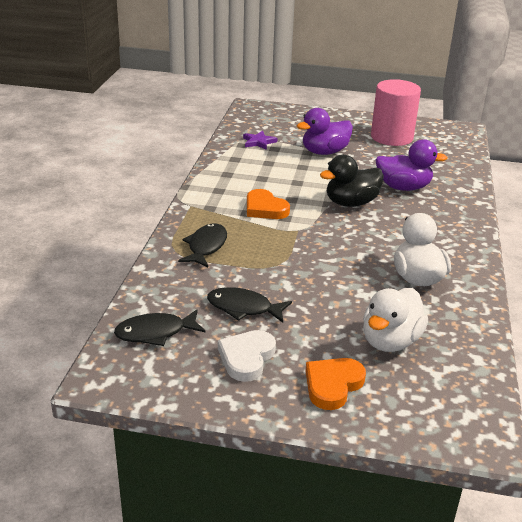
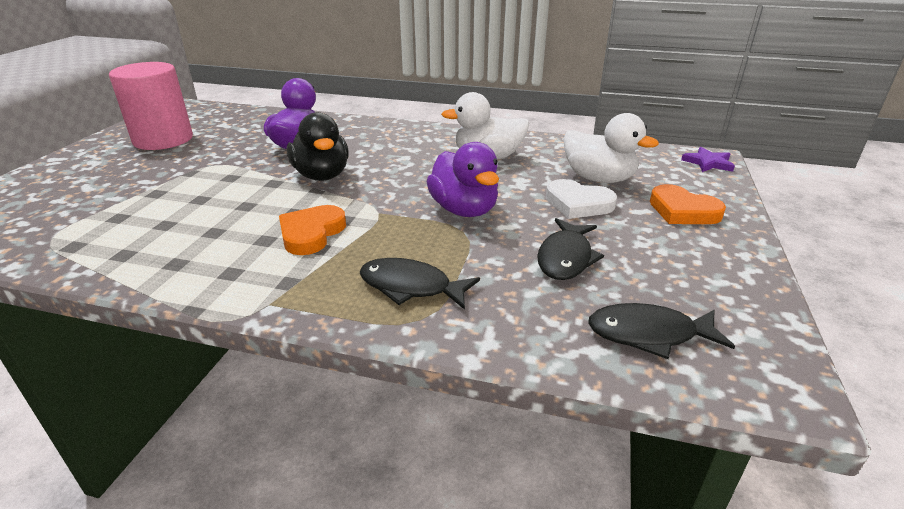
camera: 85 degrees left, 0 degrees up
black fish [114,309,205,346] -> black fish turned 105 degrees clockwise [588,303,735,359]
white heart [218,330,276,382] -> white heart moved to [546,179,617,219]
purple star [243,131,277,150] -> purple star moved to [681,147,735,172]
orange heart [247,189,290,219] -> orange heart turned 150 degrees clockwise [279,205,346,255]
purple duck [297,108,353,155] -> purple duck moved to [427,142,499,217]

